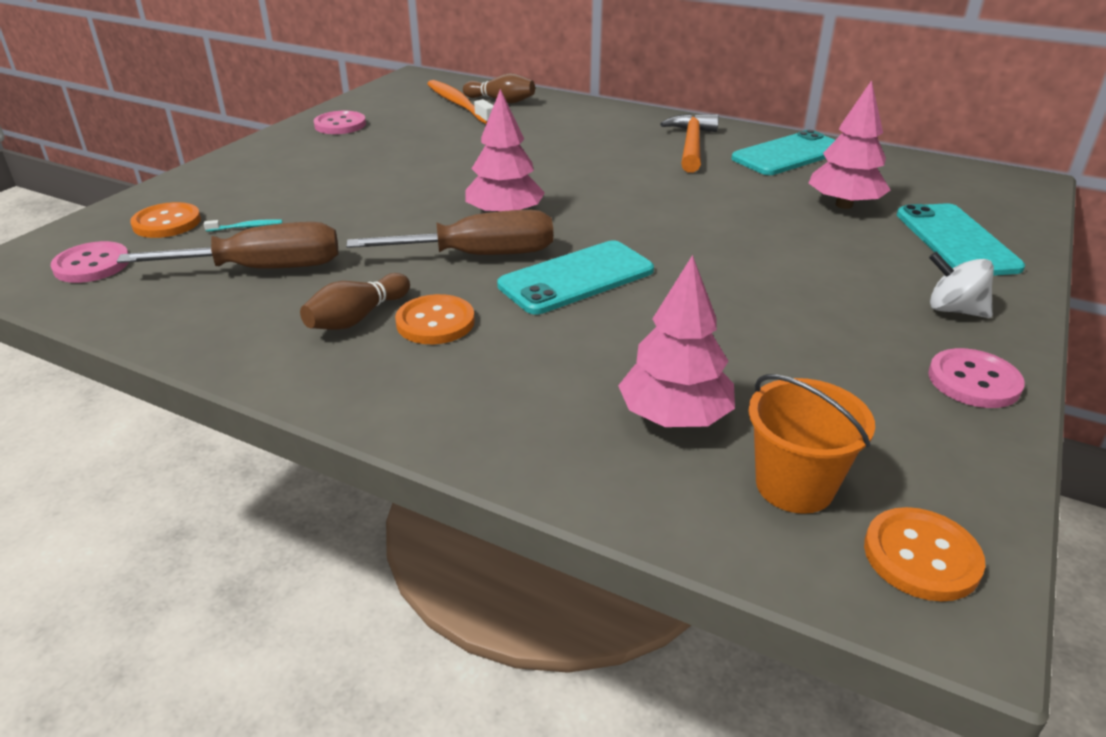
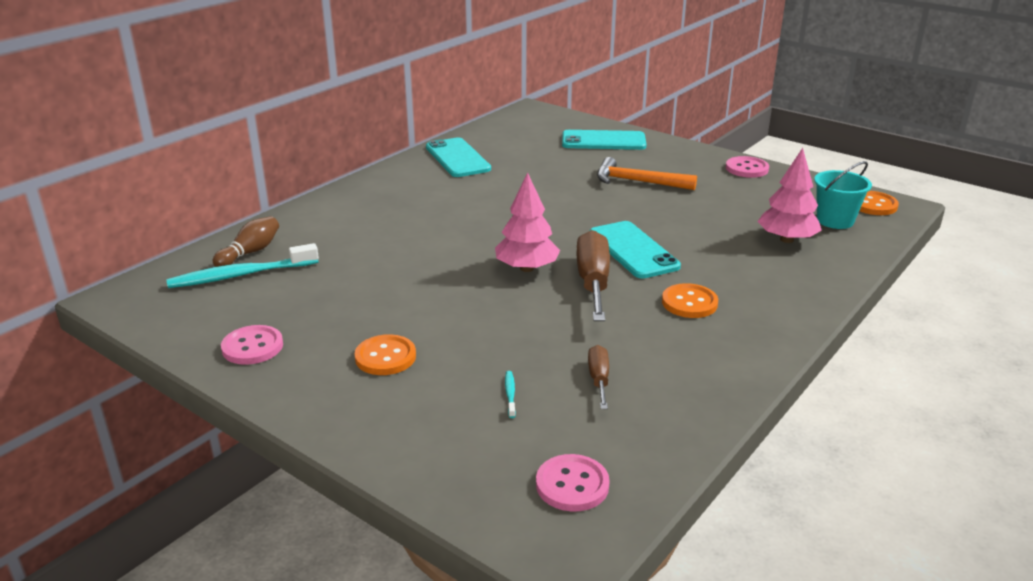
camera: 80 degrees left, 5 degrees down
brown screwdriver [117,222,338,269] -> brown screwdriver [588,345,609,409], size x0.53
orange button [130,202,201,238] -> orange button moved to [355,334,416,375]
brown bowling pin [300,273,410,330] -> none
orange toothbrush [427,80,494,124] -> turquoise toothbrush [166,243,319,288]
orange hammer [660,114,719,173] -> orange hammer moved to [597,157,697,190]
orange bucket [748,374,875,514] -> turquoise bucket [814,161,872,229]
pink tree [809,80,891,209] -> none
white spinning top [929,252,994,318] -> none

